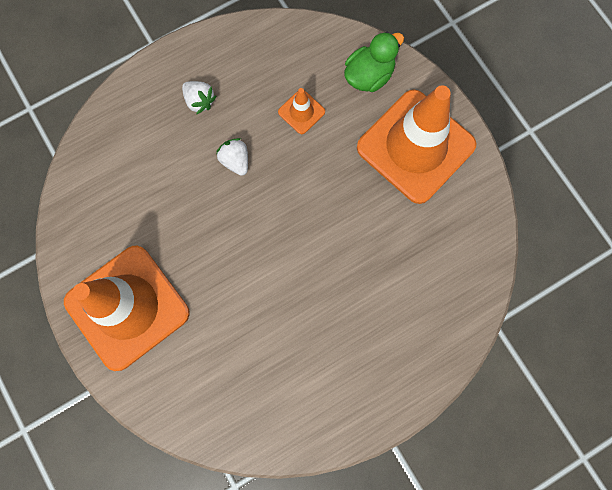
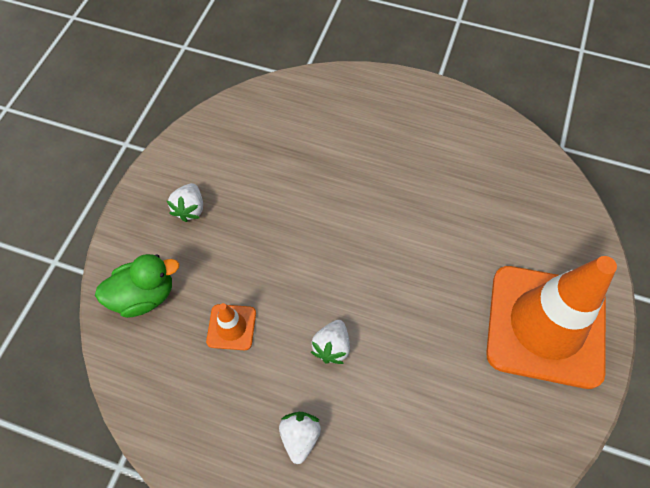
camera: 130 degrees left, 15 degrees down
green duck [344,32,404,92] -> green duck turned 150 degrees clockwise [95,254,179,318]
orange traffic cone [357,85,477,204] -> white strawberry [167,183,203,222]

